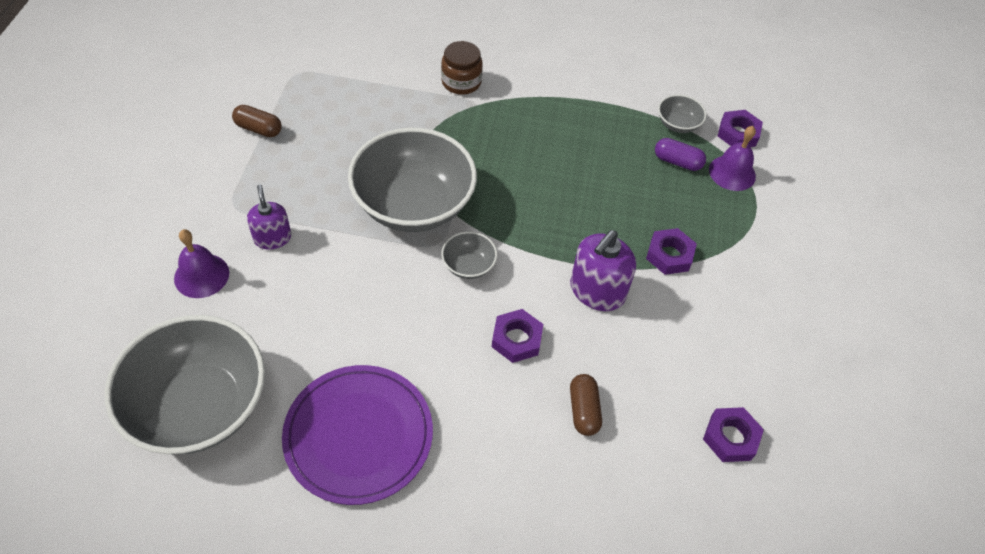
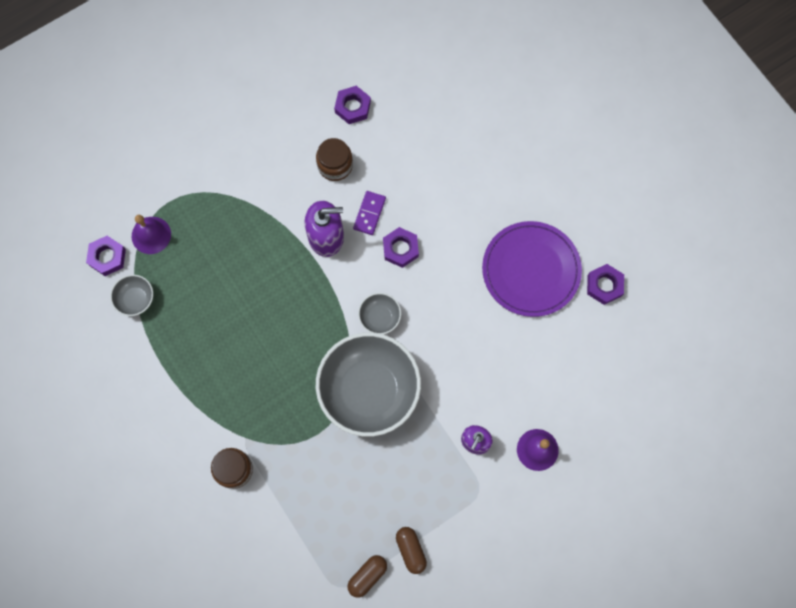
camera: 130 degrees left, 20 degrees up
grey bowl [105,315,265,454] -> none
brown capsule [570,374,602,436] -> brown capsule moved to [348,555,387,598]
purple nut [646,228,697,275] -> purple nut moved to [587,264,624,305]
purple capsule [655,138,706,171] -> none
none -> brown jar [316,138,353,181]
none -> purple domino [353,191,386,235]

